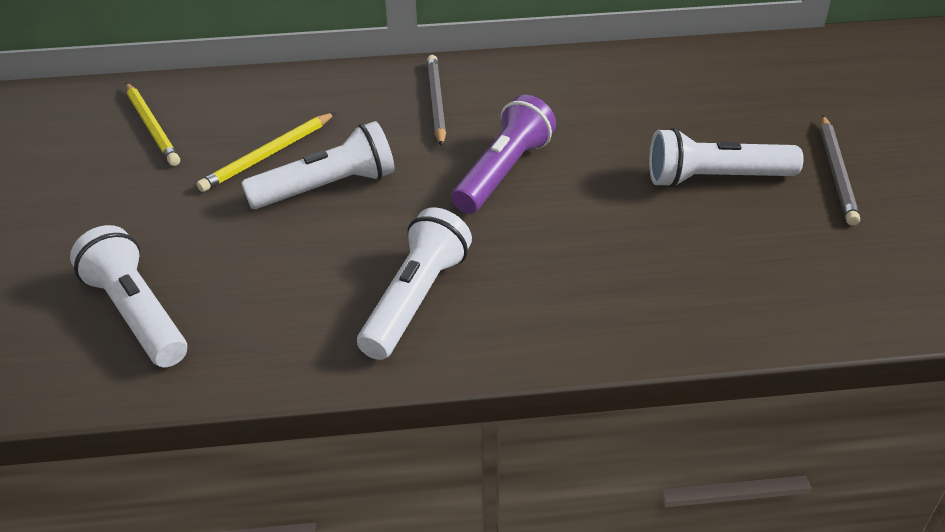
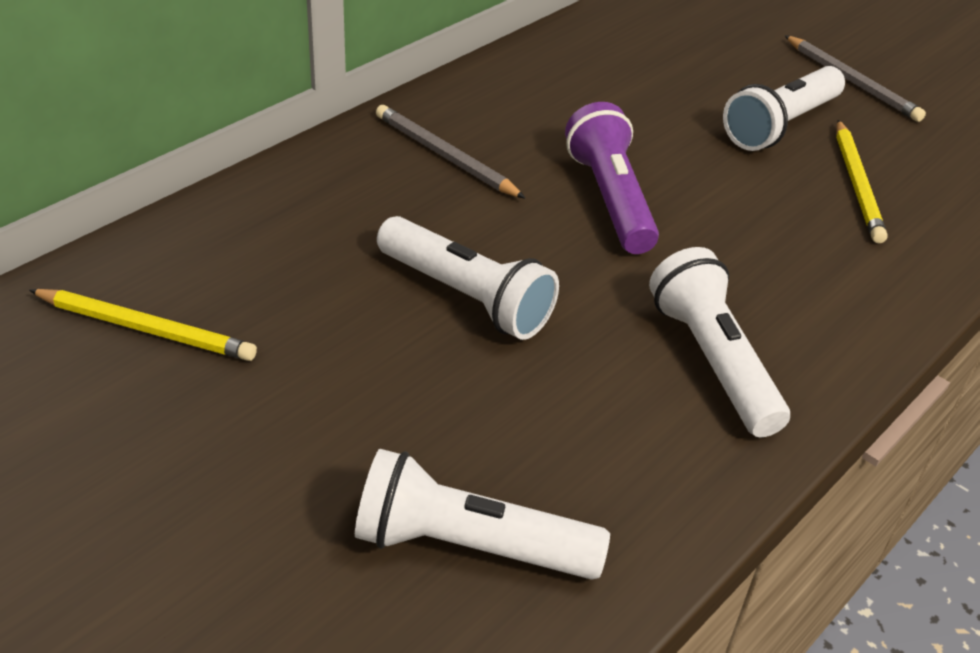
camera: 45 degrees left, 0 degrees up
yellow pencil [197,112,336,192] -> yellow pencil moved to [836,120,887,243]
white flashlight [241,121,395,209] -> white flashlight turned 105 degrees clockwise [377,216,559,340]

